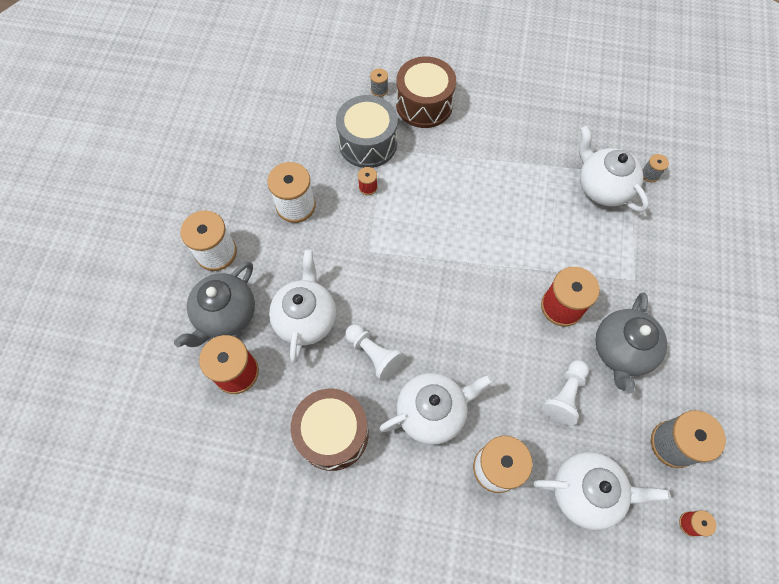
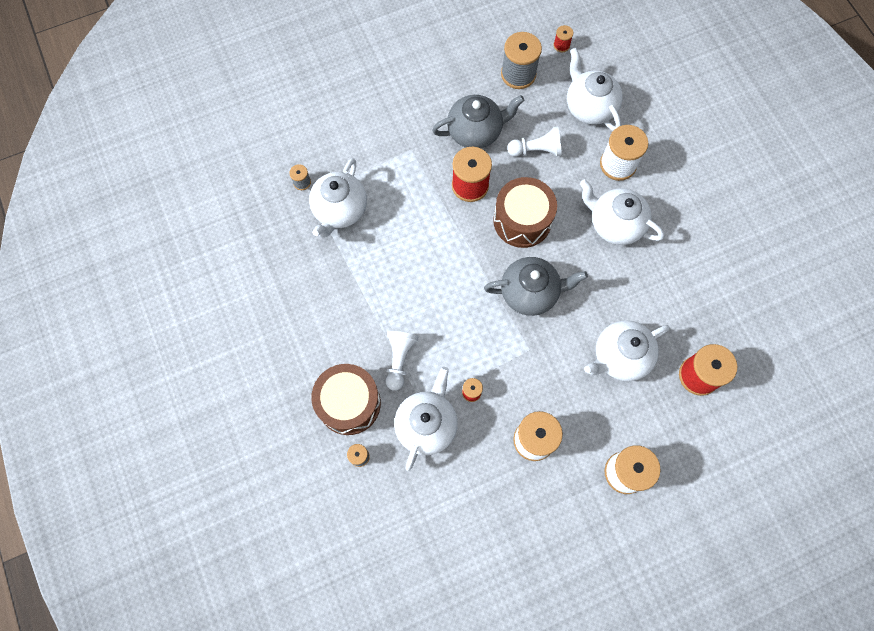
camera: 125 degrees left, 5 degrees up
grey teapot [174,261,255,347] -> grey teapot moved to [484,257,588,316]
brown drum [291,389,369,471] -> brown drum moved to [493,177,557,248]
grey drum [336,95,398,168] -> white teapot [394,367,458,471]
white pawn [345,324,404,381] -> white pawn moved to [386,331,418,391]

